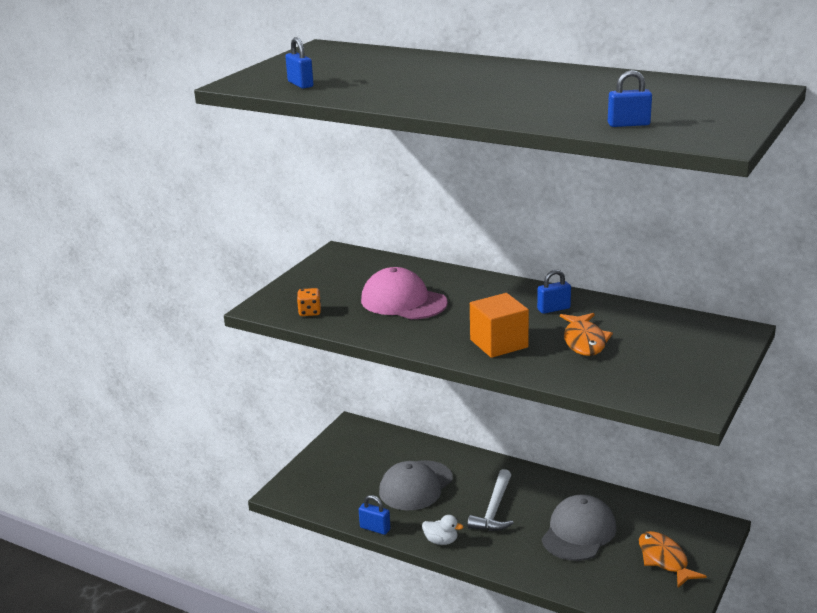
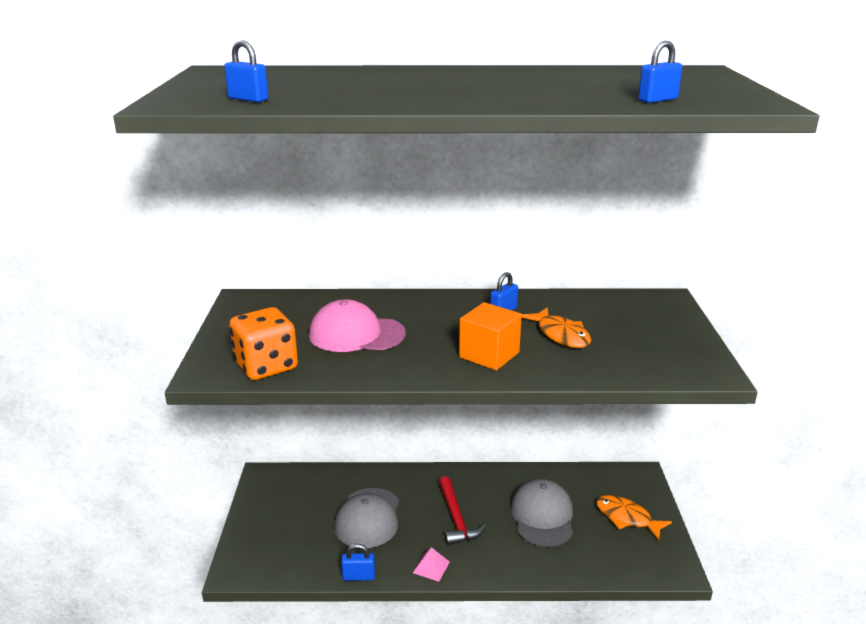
camera: 30 degrees left, 0 degrees up
orange dice [297,288,321,316] -> orange dice [229,307,298,380], size x2.10
white duck [422,515,463,545] -> pink pyramid [413,547,450,582]
white hammer [467,469,514,531] -> red hammer [439,476,486,545]

